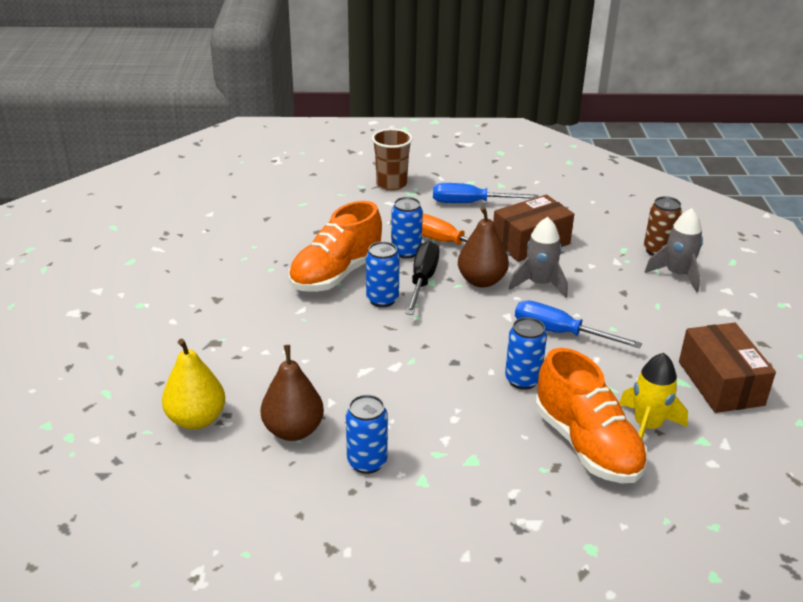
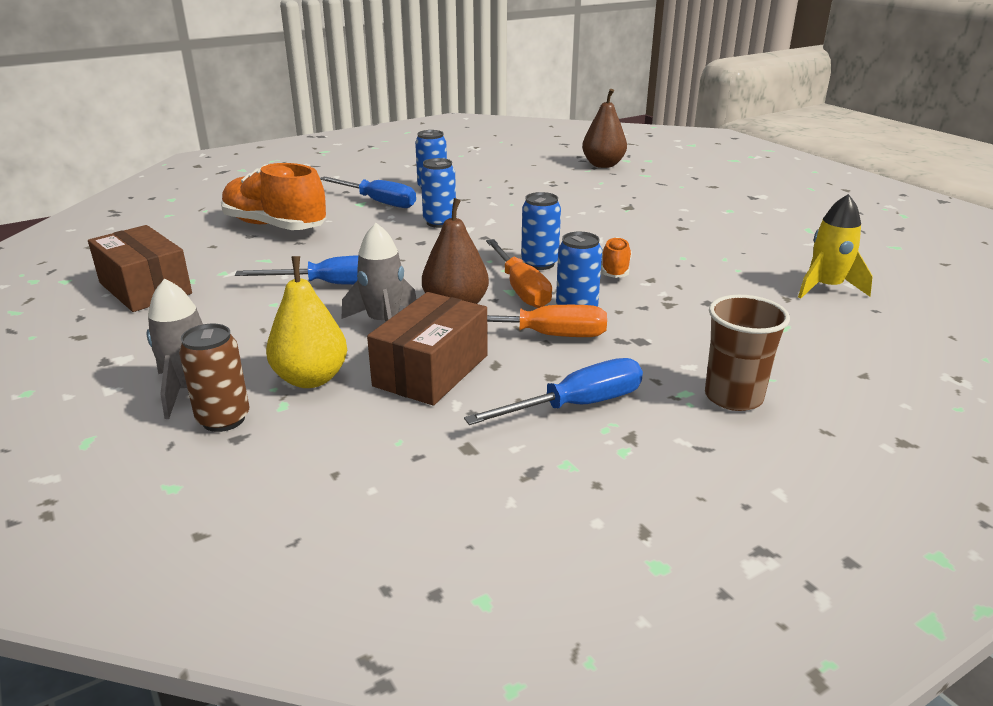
camera: 150 degrees right, 5 degrees down
yellow pear [162,339,225,429] -> yellow pear moved to [266,256,347,388]
brown pear [261,345,324,441] -> brown pear moved to [582,89,627,168]
orange shoe [289,201,382,292] -> orange shoe [602,237,632,278], size x0.49
black screwdriver [406,241,440,315] -> orange screwdriver [486,239,552,308]
blue can [505,317,547,390] -> blue can moved to [421,158,456,228]
yellow rocket [619,353,688,439] -> yellow rocket moved to [798,194,873,299]
none -> blue screwdriver [320,177,416,208]

